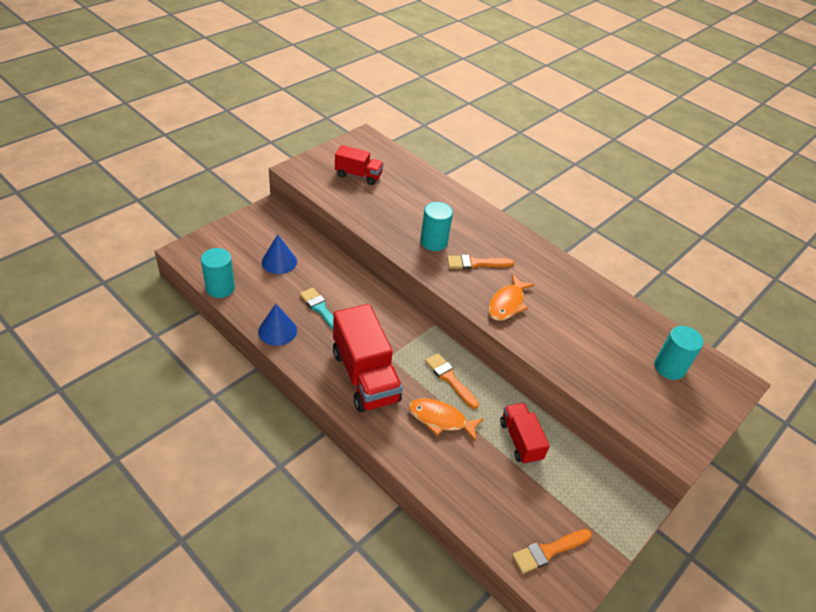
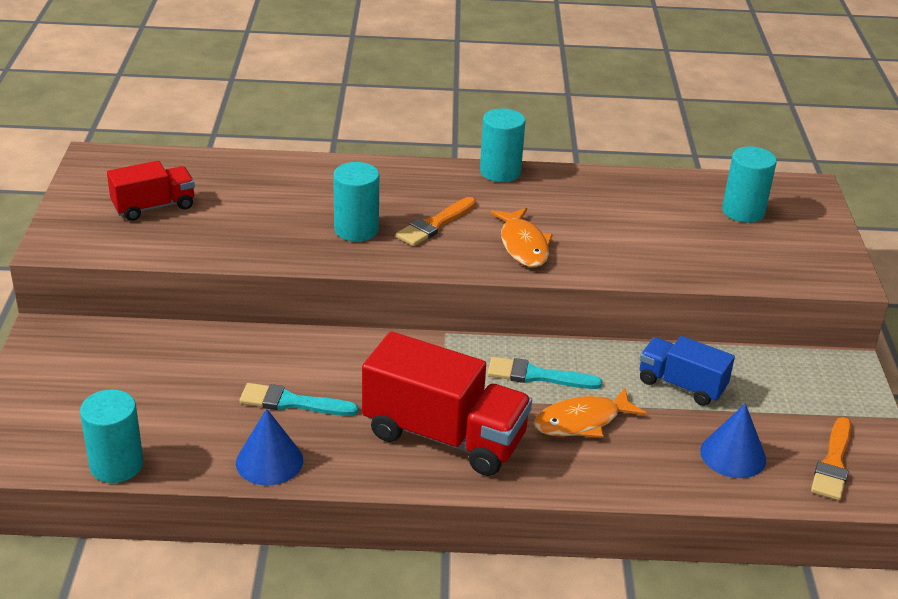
camera: 40 degrees left, 10 degrees down
blue cone [262,234,297,274] -> blue cone moved to [700,403,766,478]
orange brush [425,353,479,409] -> turquoise brush [487,357,602,389]
red truck [500,403,550,464] -> blue truck [640,336,735,406]
none -> turquoise cylinder [480,108,525,182]

